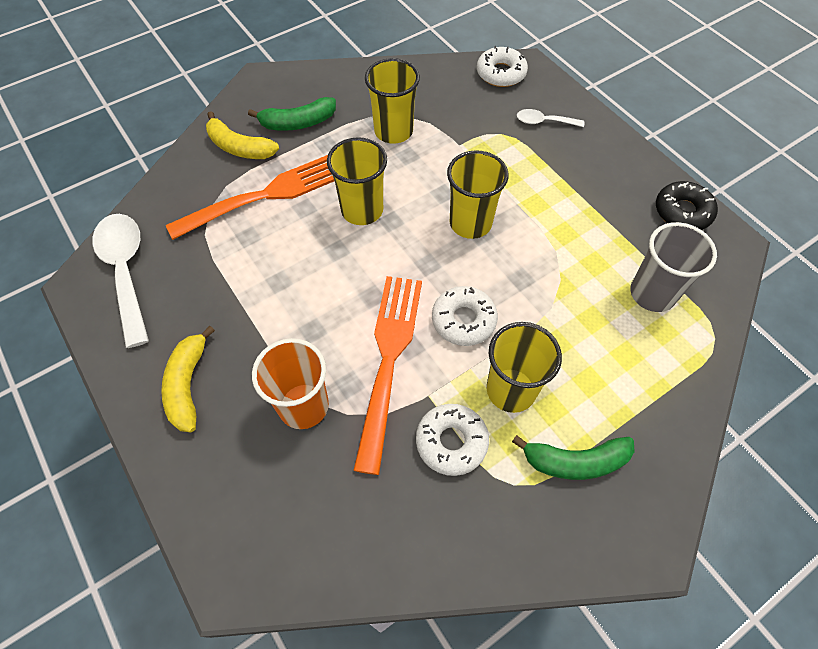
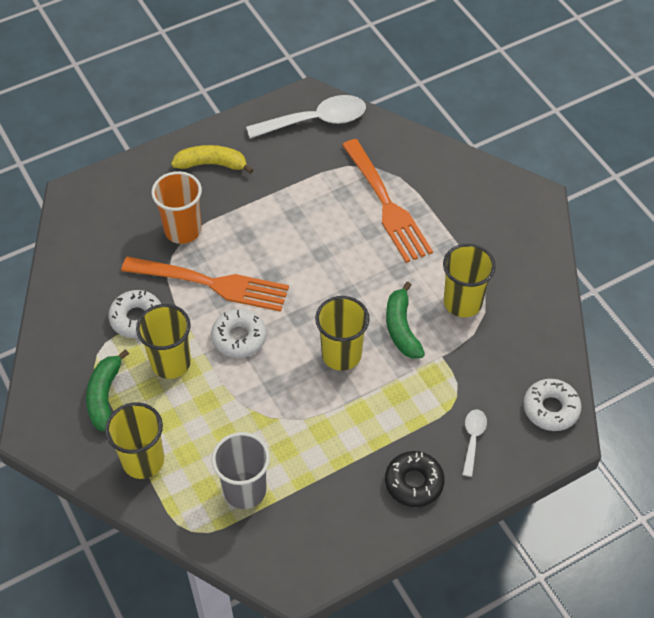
camera: 95 degrees right, 5 degrees down
yellow banana [206,111,279,159] -> none
green banana [248,97,336,131] -> green banana moved to [386,281,425,359]
yellow cup [327,137,387,225] -> yellow cup moved to [105,402,164,479]
black donut [656,181,718,230] -> black donut moved to [385,451,445,507]

